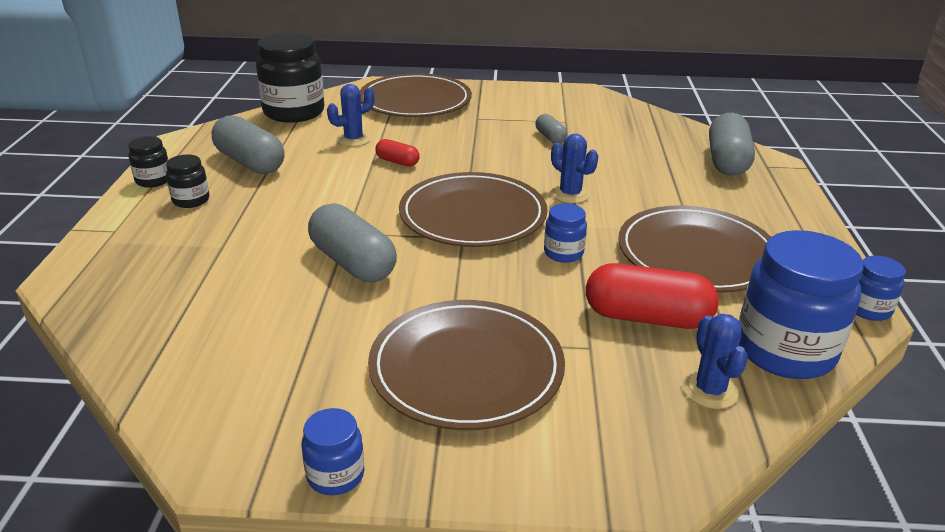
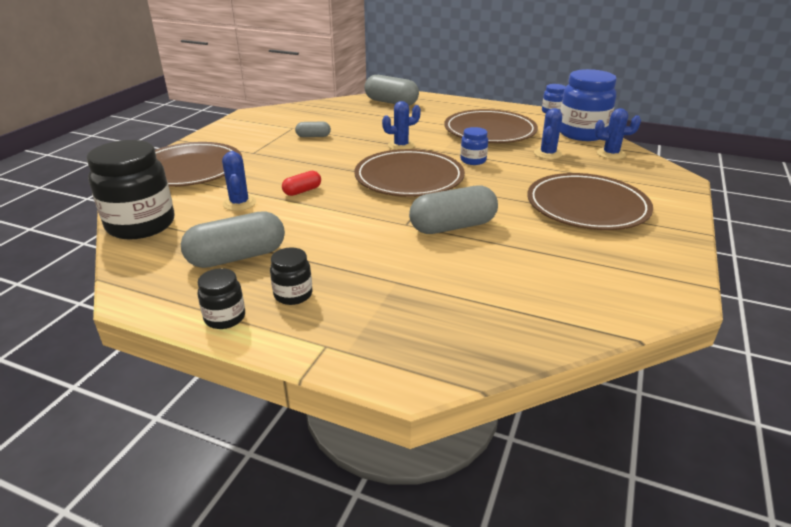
camera: 70 degrees left, 0 degrees up
blue jar [302,408,364,495] -> none
red capsule [586,263,719,329] -> blue cactus [534,108,562,159]

